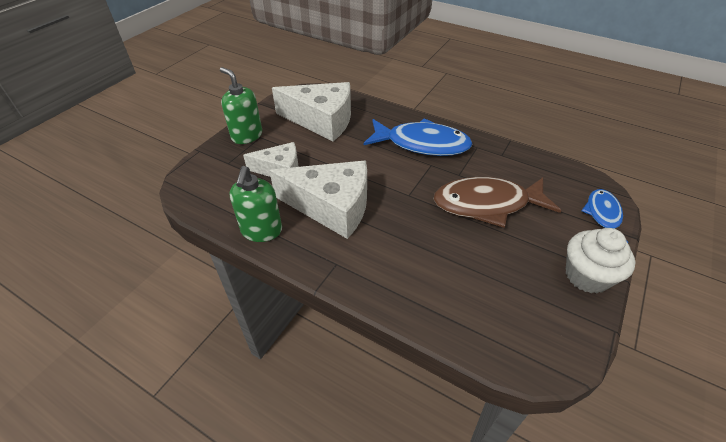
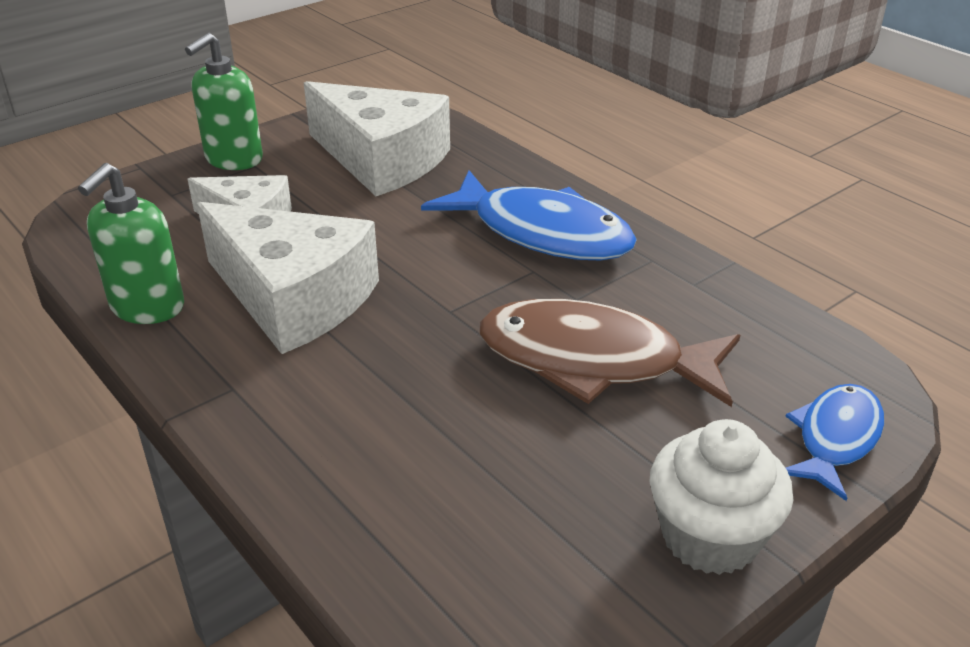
camera: 20 degrees right, 10 degrees down
green soap dispenser [220,67,262,144] -> green soap dispenser turned 120 degrees counterclockwise [185,33,263,170]

